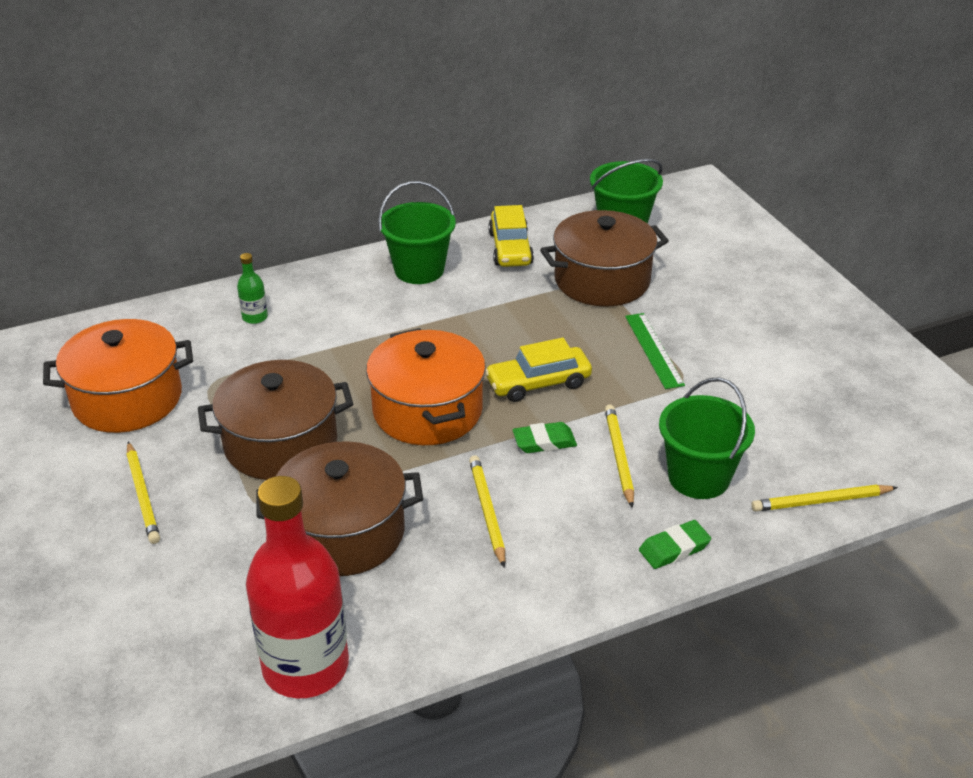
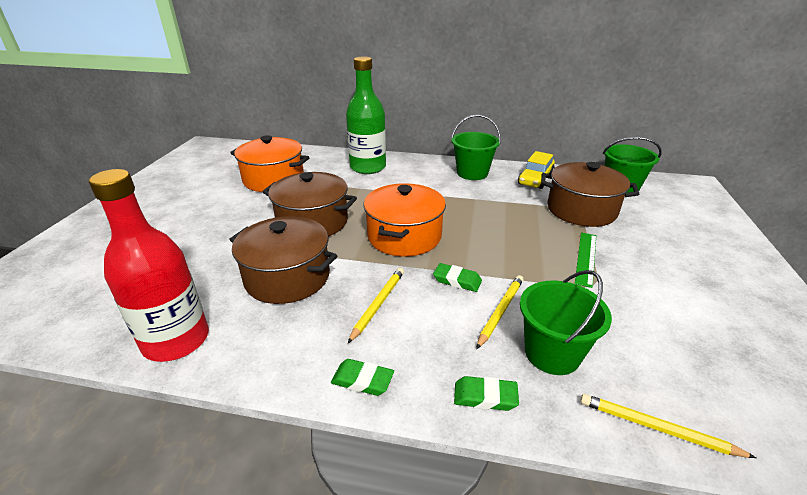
camera: 35 degrees right, 5 degrees down
yellow pencil [126,441,160,544] -> none
green bottle [237,253,268,324] -> green bottle [346,57,386,174], size x2.46
yellow car [485,338,592,402] -> none
none -> green eraser [331,359,394,396]

